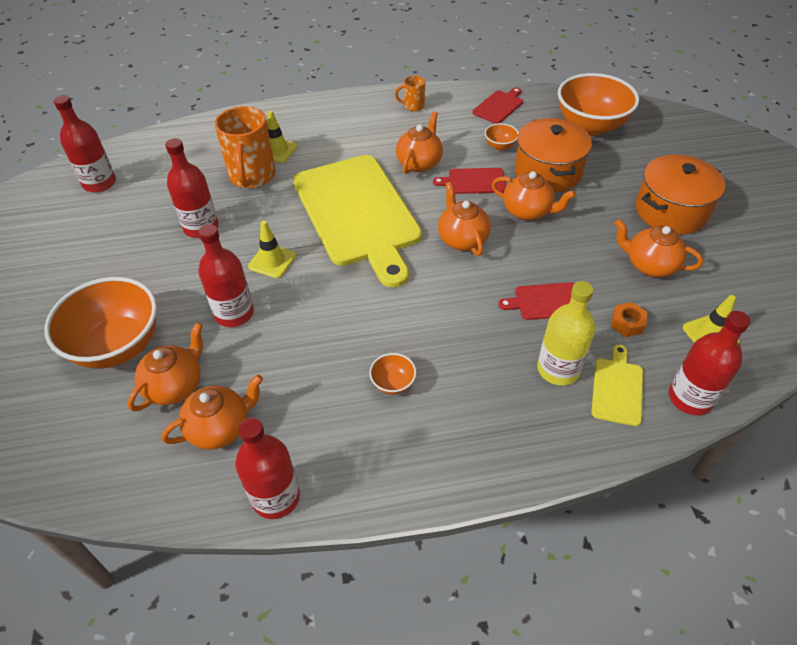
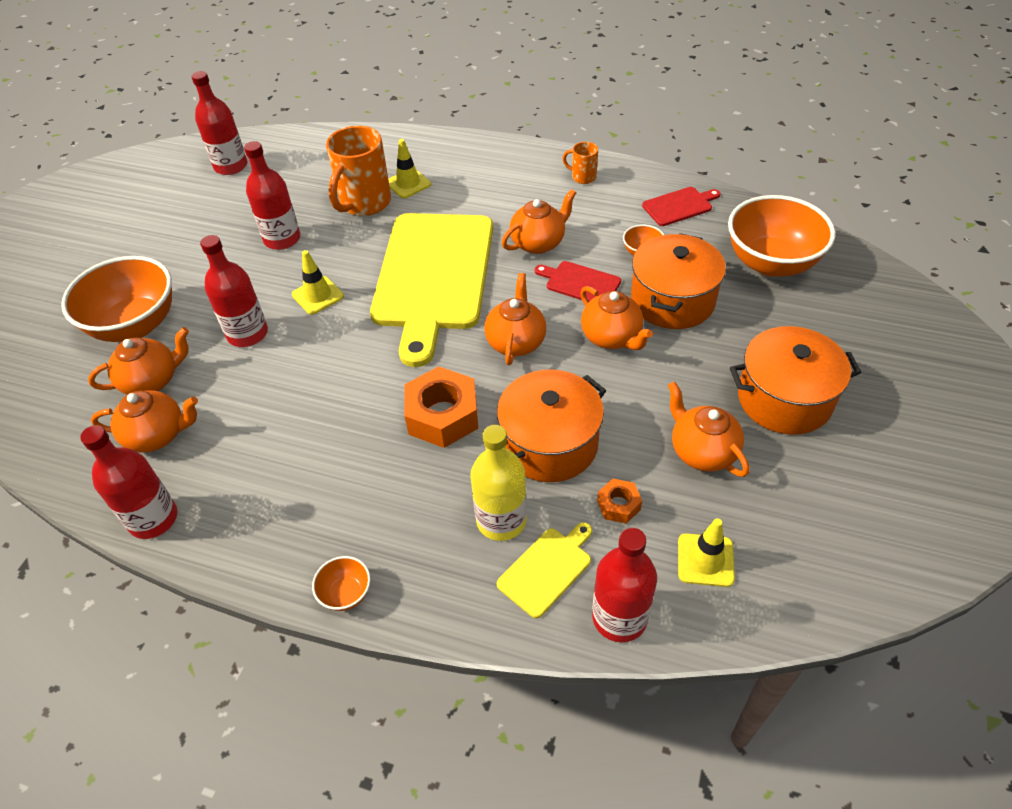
camera: 30 degrees right, 0 degrees up
orange bowl [369,353,416,395] -> orange bowl moved to [312,556,371,611]
red cutting board [499,282,575,320] -> orange pot [497,369,606,482]
none -> orange nut [404,366,478,448]

